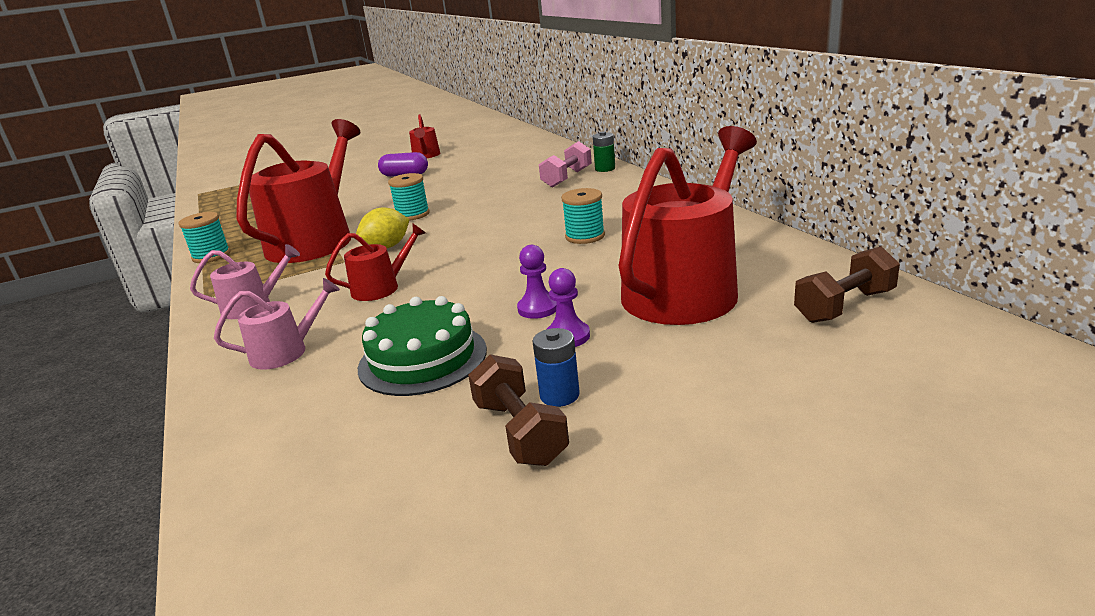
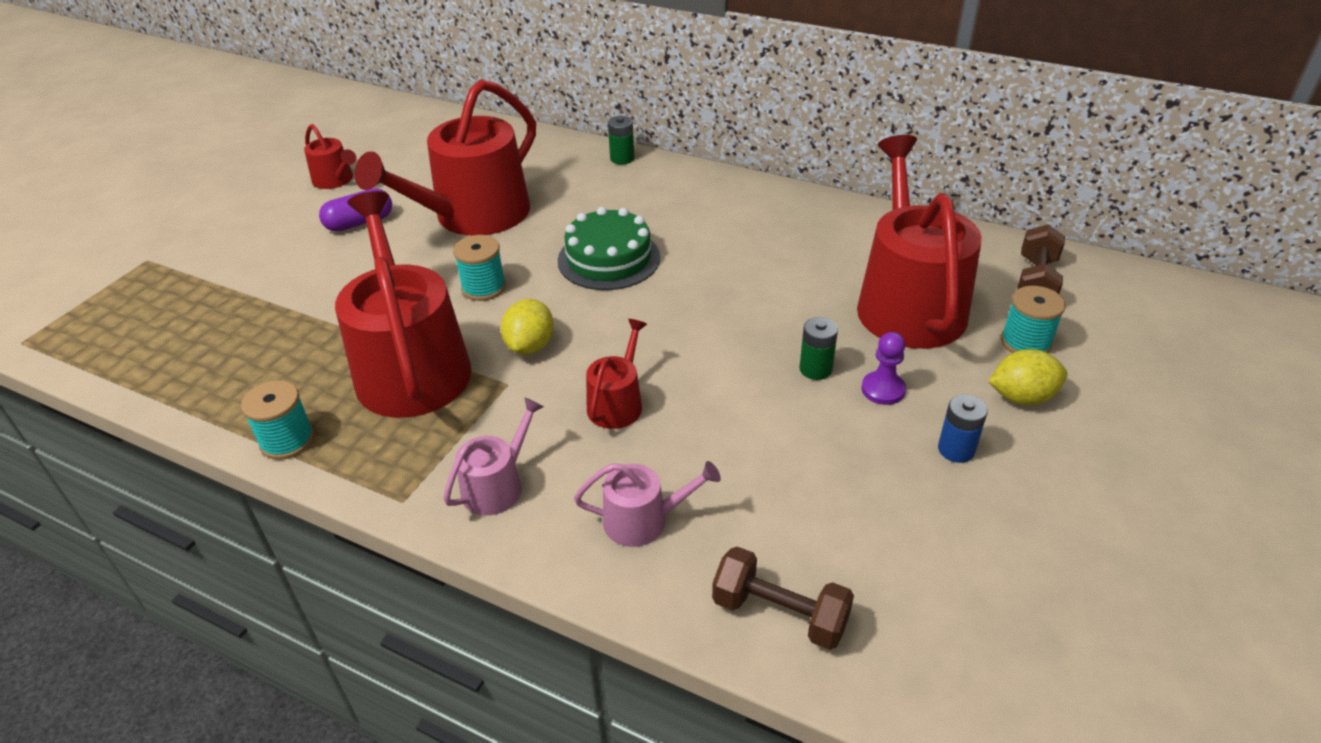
camera: 40 degrees left, 15 degrees up
pink watering can [214,278,340,370] -> pink watering can turned 60 degrees clockwise [574,461,721,547]
green cake [358,296,487,396] -> green cake moved to [558,207,660,290]
brown dumbbell [468,354,569,466] -> brown dumbbell moved to [712,546,854,650]
purple pawn [517,245,556,319] -> green battery [799,317,838,380]
pink dumbbell [539,141,592,188] -> none
turquoise spool [561,188,605,244] -> turquoise spool moved to [1001,286,1066,353]
none -> red watering can [354,79,536,236]
none -> yellow lemon [988,349,1067,405]

